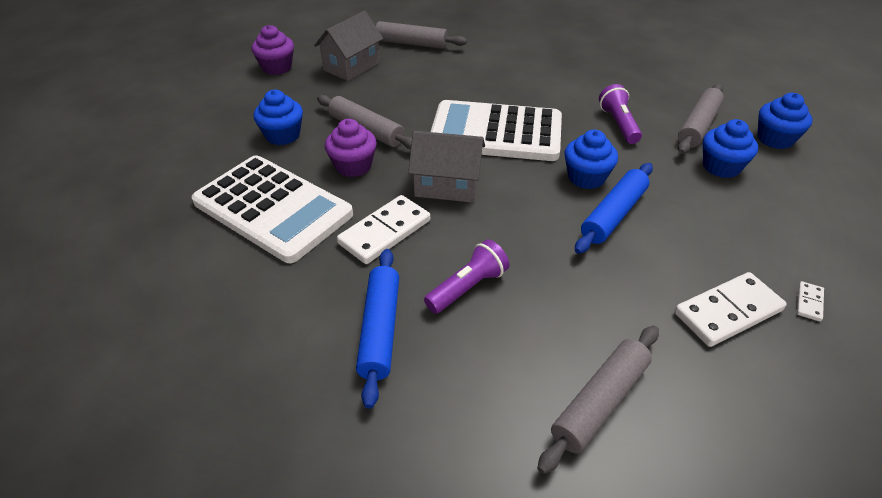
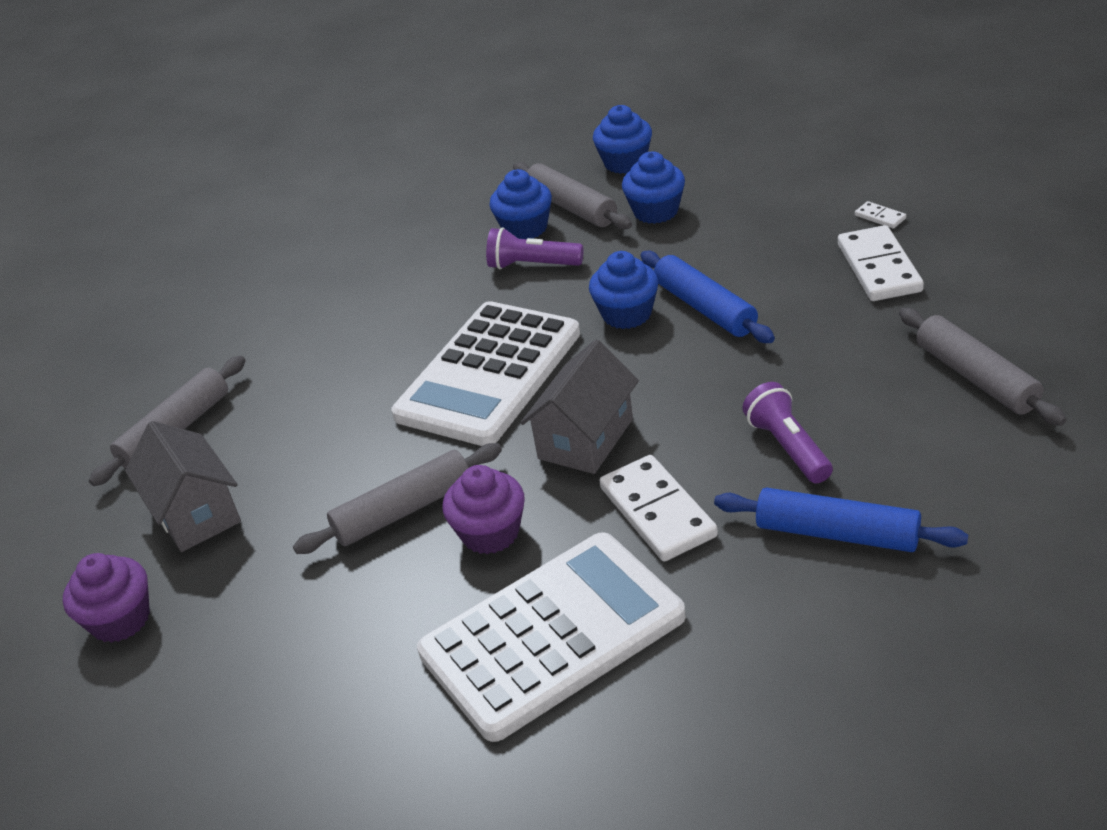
camera: 65 degrees left, 5 degrees down
blue cupcake [253,90,303,145] -> blue cupcake moved to [490,169,552,239]

